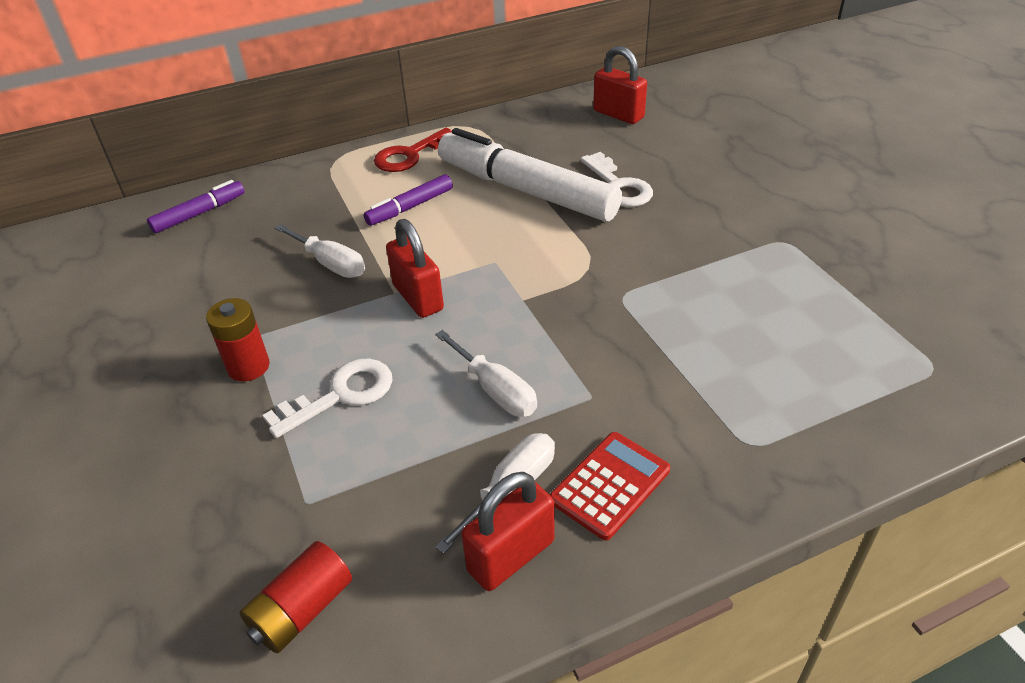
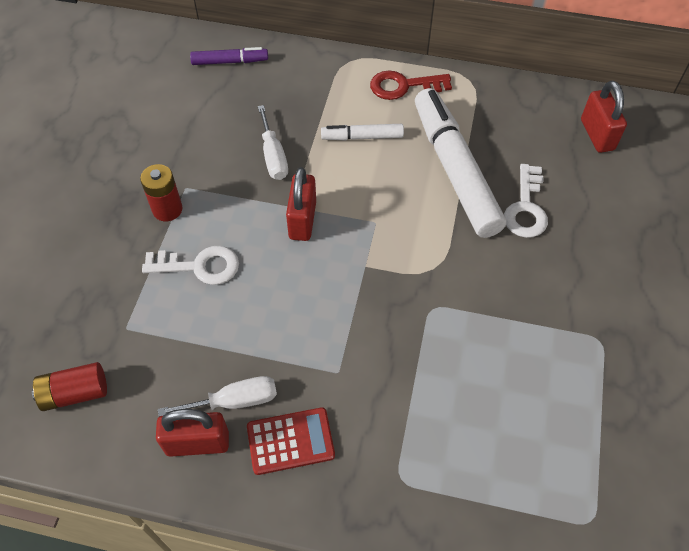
camera: 35 degrees right, 15 degrees up
purple marker [364,174,453,226] -> white marker [321,124,404,141]
white screwdriver [435,330,537,417] -> none

